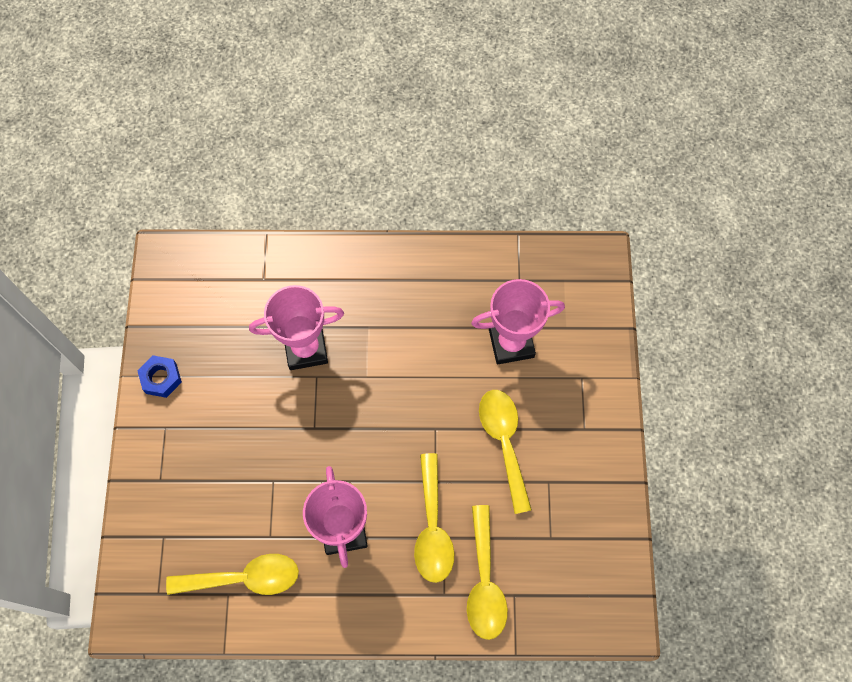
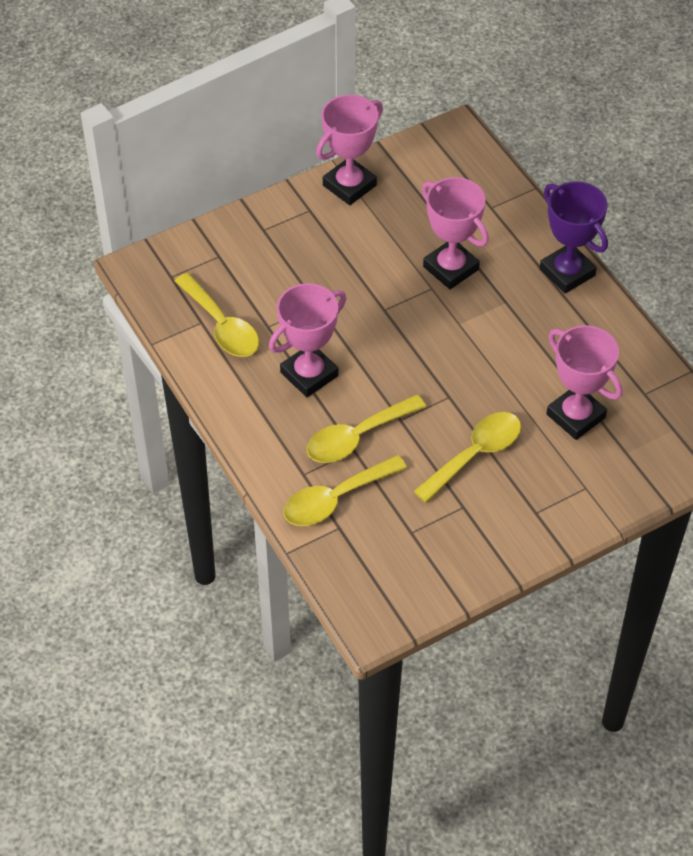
camera: 60 degrees right, 15 degrees down
blue nut [137,355,182,398] -> pink trophy [316,95,383,205]
none -> purple trophy [540,181,608,293]

